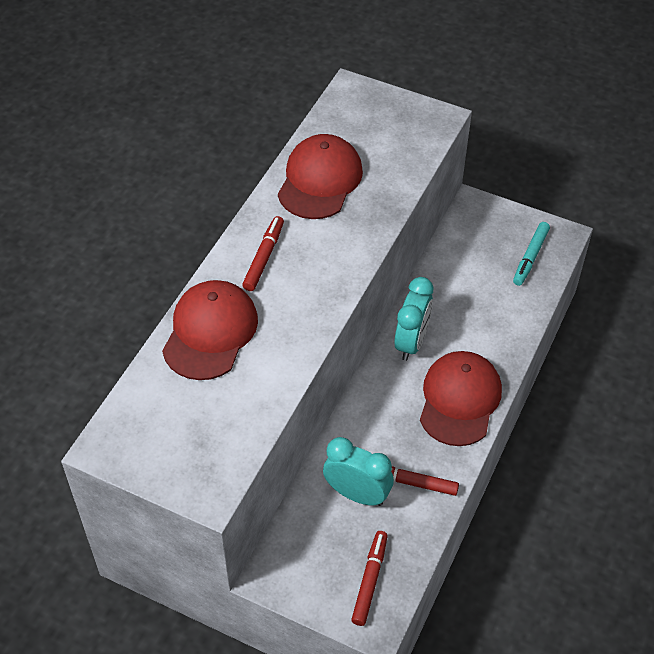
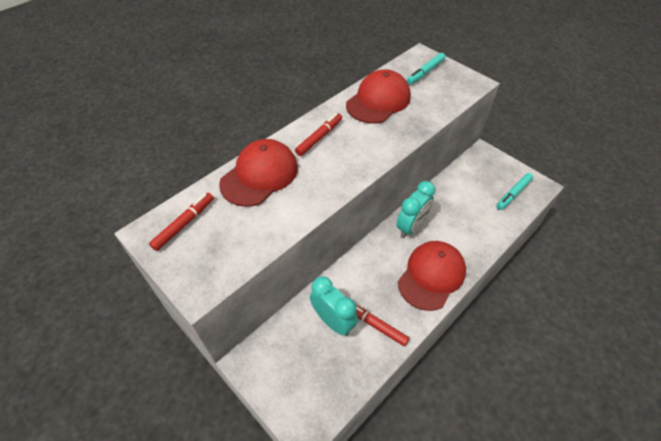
camera: 20 degrees right, 0 degrees up
red marker [351,531,388,626] -> red marker moved to [149,193,214,251]
none -> turquoise marker [407,53,446,85]

